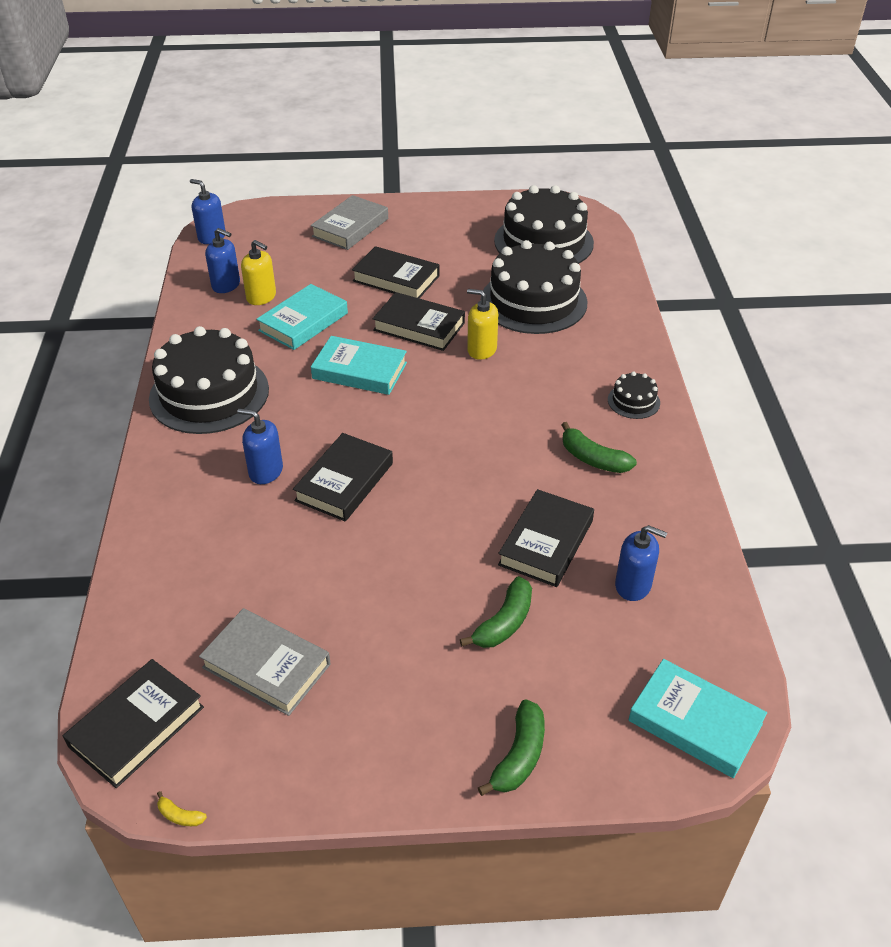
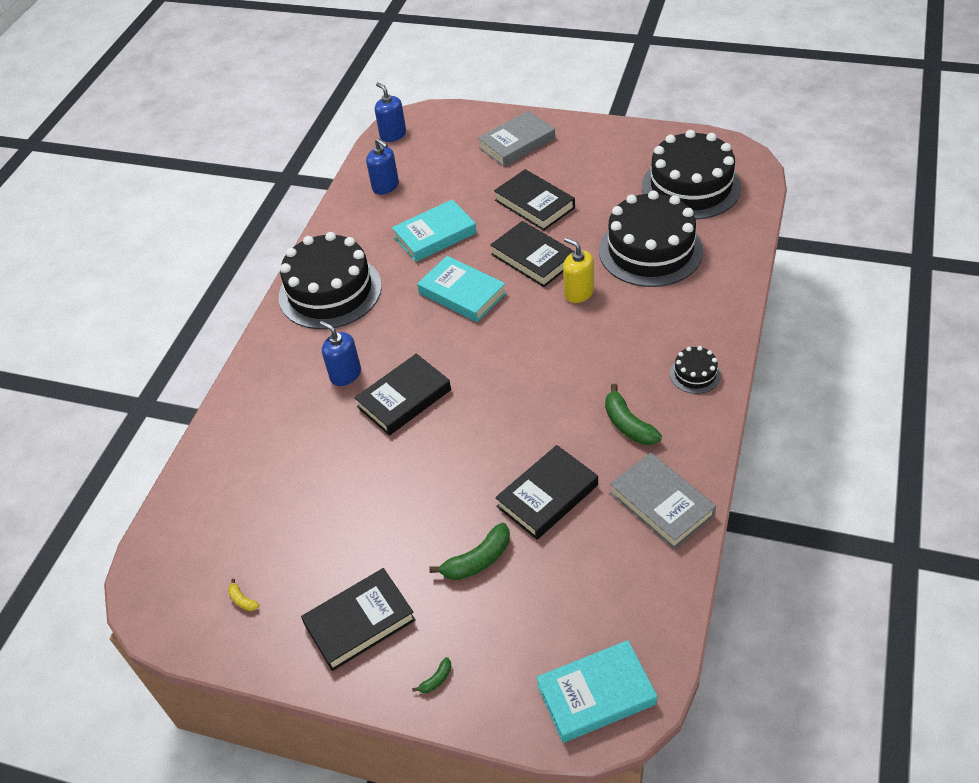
camera: 25 degrees right, 5 degrees up
black book [63,659,204,788] -> black book moved to [301,568,416,671]
yellow banana [157,791,207,826] -> yellow banana moved to [228,579,259,611]
grey book [199,608,330,716] -> grey book moved to [610,452,716,549]
yellow soap dispenser [241,240,276,305] -> none
green banana [478,699,545,796] -> green banana [412,657,451,693], size x0.49
blue soap dispenser [615,525,667,601] -> none
turquoise book [628,659,767,778] -> turquoise book turned 75 degrees counterclockwise [536,640,657,743]

